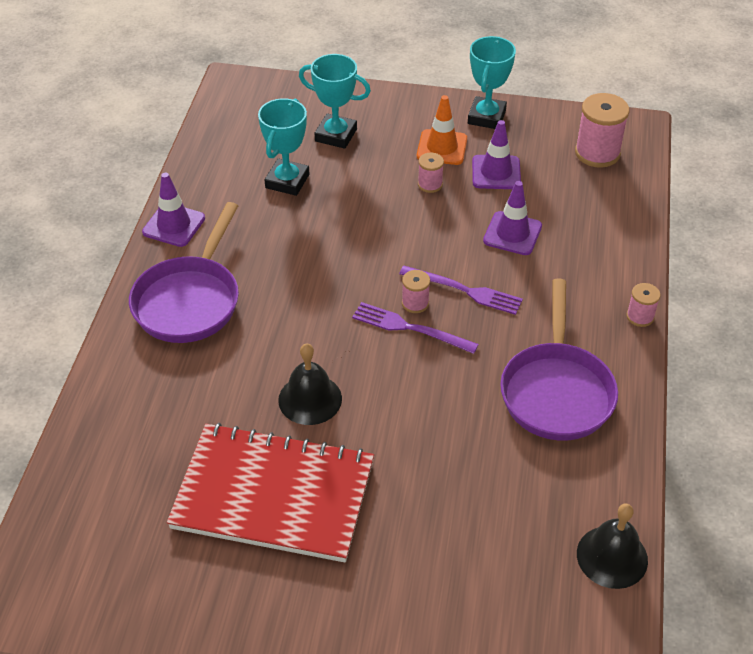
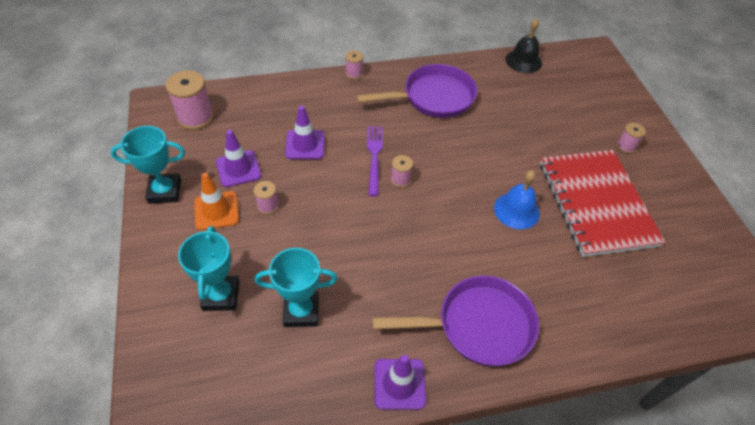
camera: 115 degrees left, 5 degrees up
black bell [278,343,342,425] -> blue bell [494,170,540,229]
purple fork [352,302,479,354] -> none
none -> pink spool [617,123,646,154]

